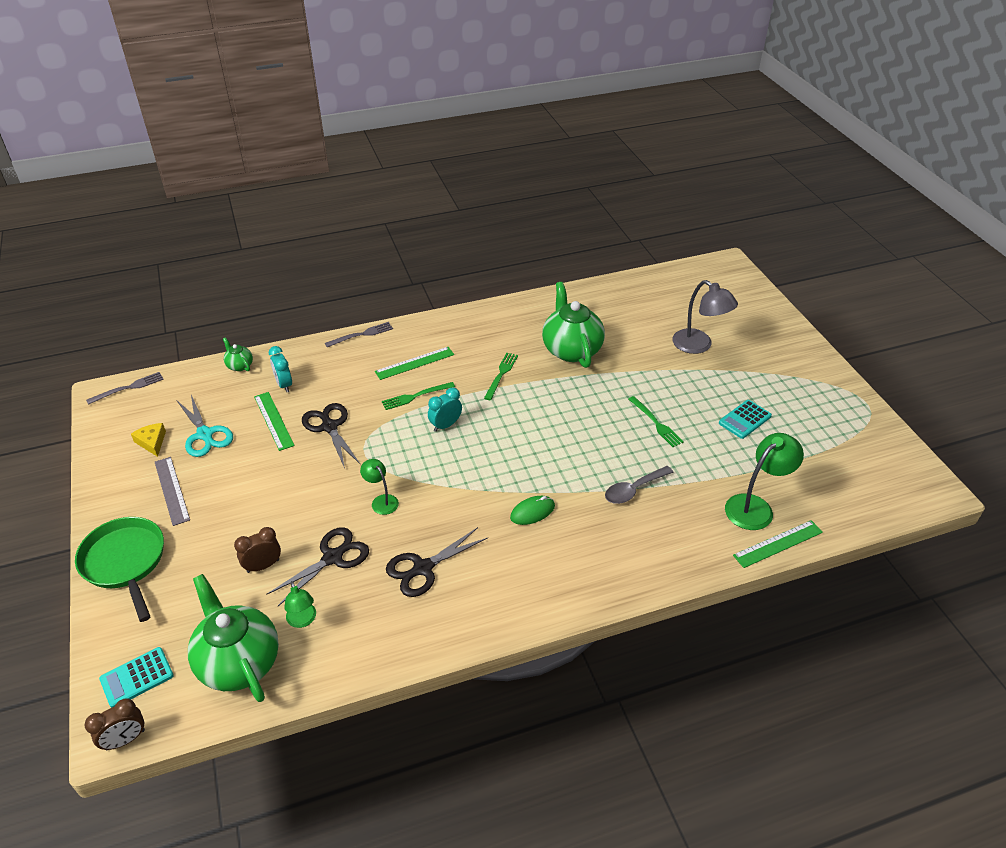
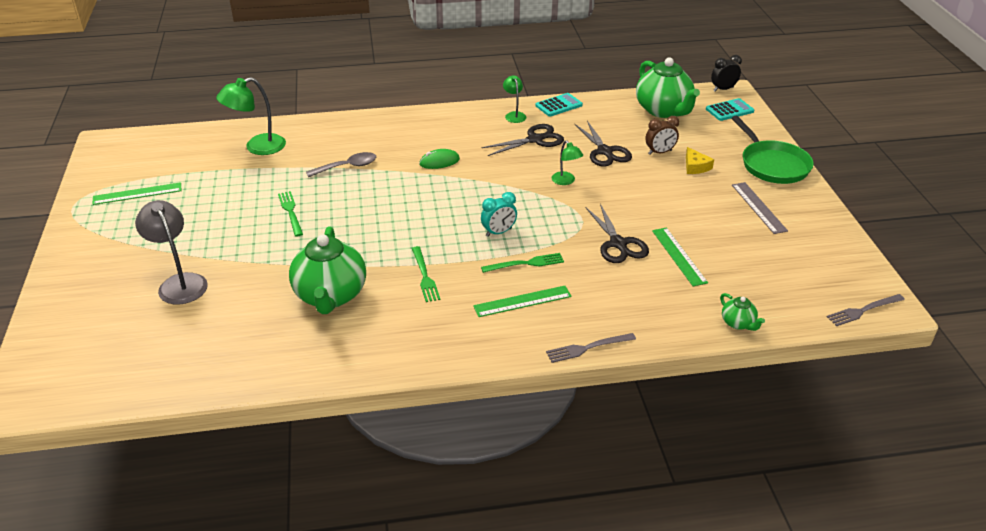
camera: 170 degrees left, 5 degrees down
brown clock [85,698,145,750] -> black clock [711,55,742,91]
yellow cheese [131,423,166,457] -> yellow cheese moved to [686,147,714,174]
turquoise scissors [176,395,233,457] -> none
black scissors [266,527,369,606] -> black scissors turned 75 degrees counterclockwise [575,121,632,167]
turquoise clock [269,346,292,392] -> none
green lamp [284,581,316,628] -> green lamp moved to [503,76,526,123]
green fork [484,353,518,400] -> green fork turned 45 degrees counterclockwise [412,246,441,302]
turquoise calculator [719,400,772,439] -> turquoise calculator moved to [536,93,583,117]
green ruler [733,520,823,568] -> green ruler moved to [92,182,182,205]

